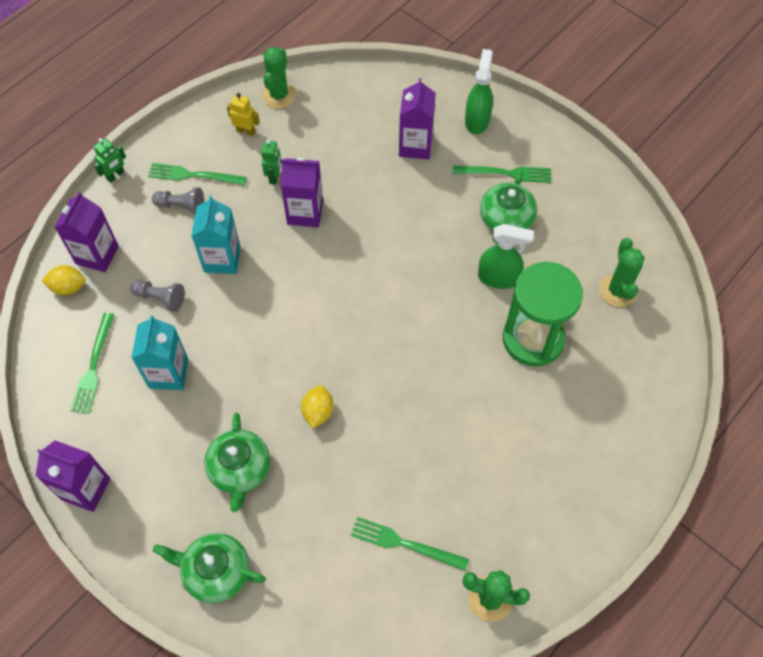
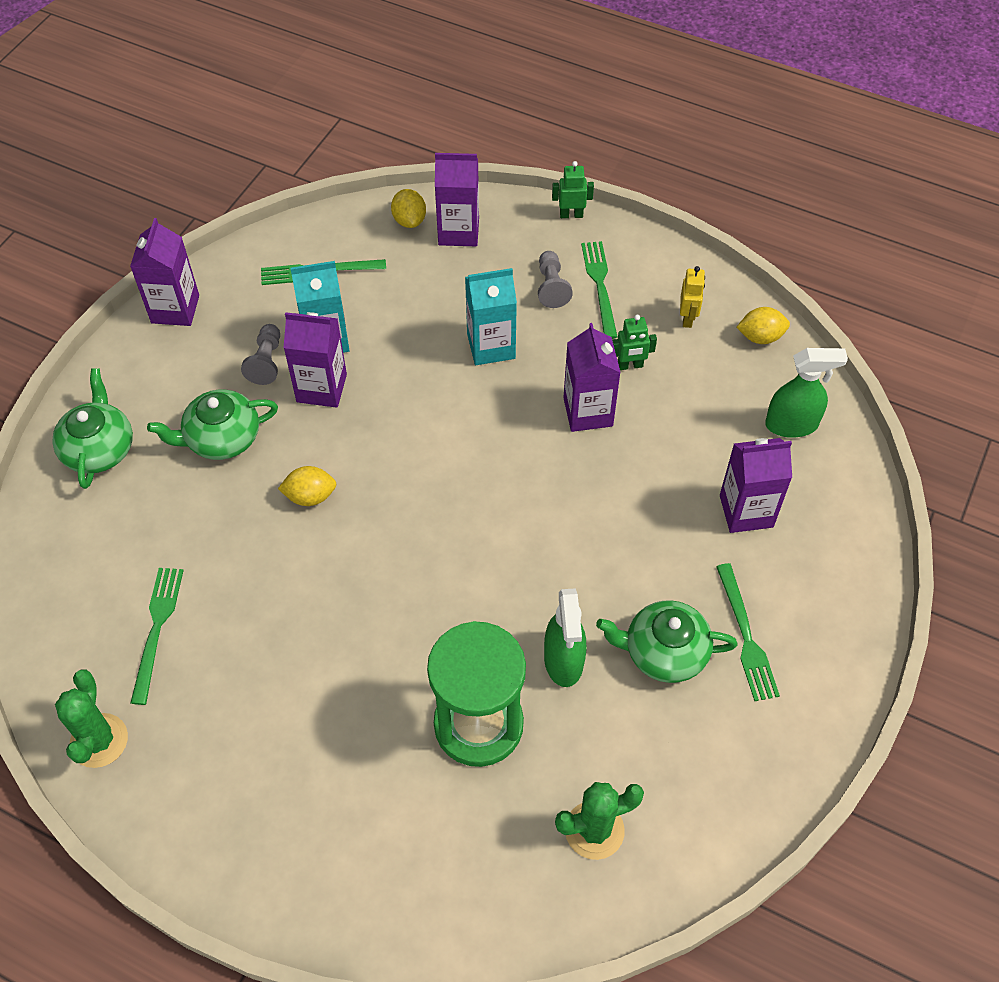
camera: 75 degrees right, 5 degrees down
green robot [93,138,126,183] -> green robot turned 150 degrees clockwise [552,161,594,218]
grey pawn [130,280,185,312] -> grey pawn moved to [241,324,280,385]
green cactus [262,47,296,109] -> yellow lemon [737,307,790,344]
green spray bottle [465,49,493,134] -> green spray bottle moved to [765,348,848,438]
none -> purple carton [284,312,347,408]

